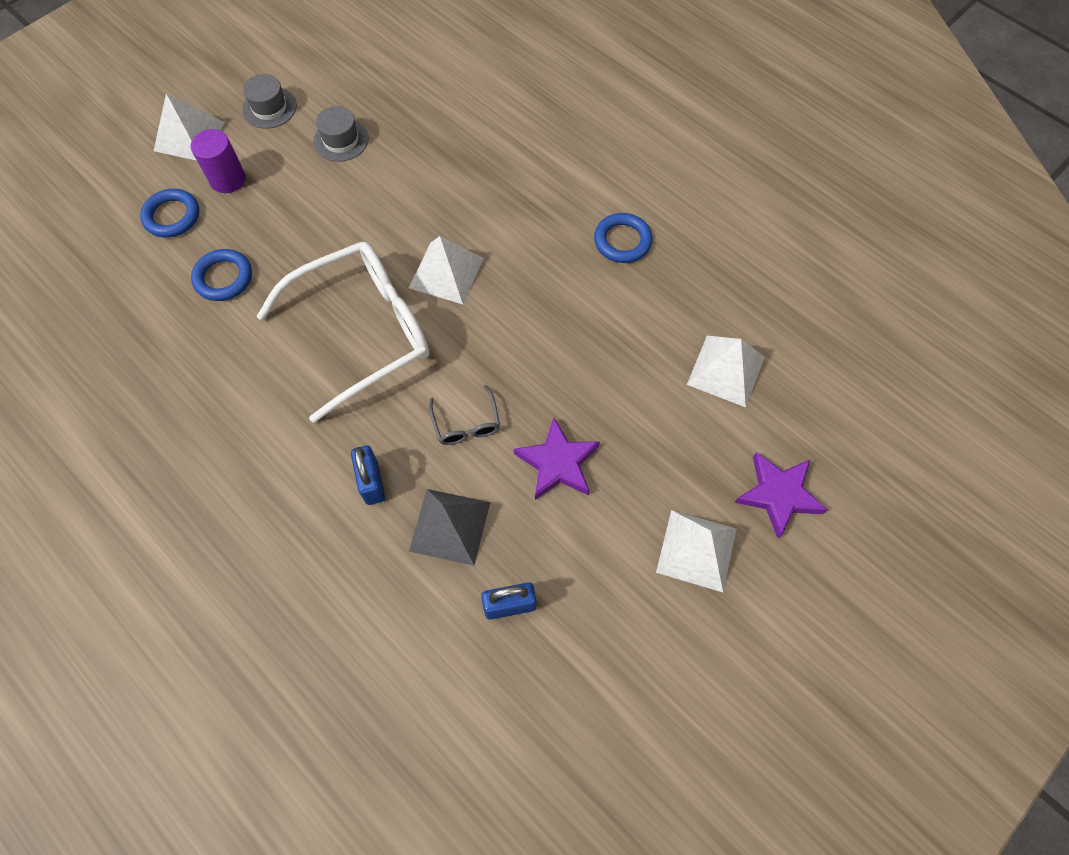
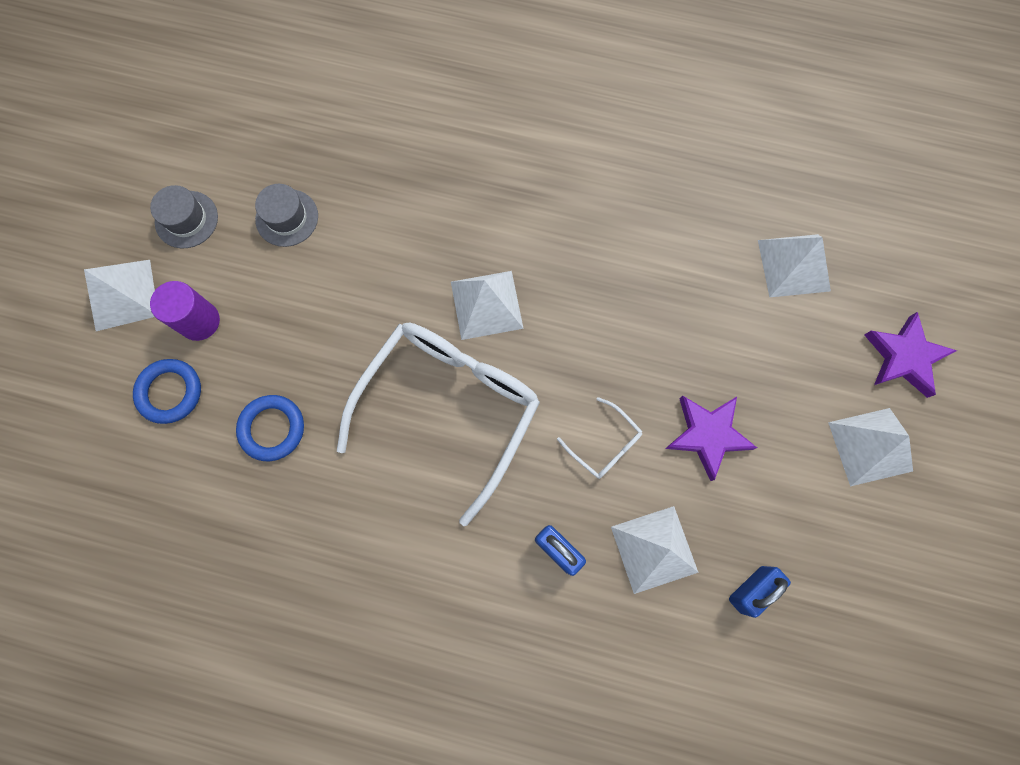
camera: 30 degrees left, 10 degrees up
grey pyramid [409,489,490,566] -> white pyramid [611,506,699,594]
grey glasses [429,385,500,445] -> white glasses [557,397,643,479]
blue ring [594,213,652,263] -> none

